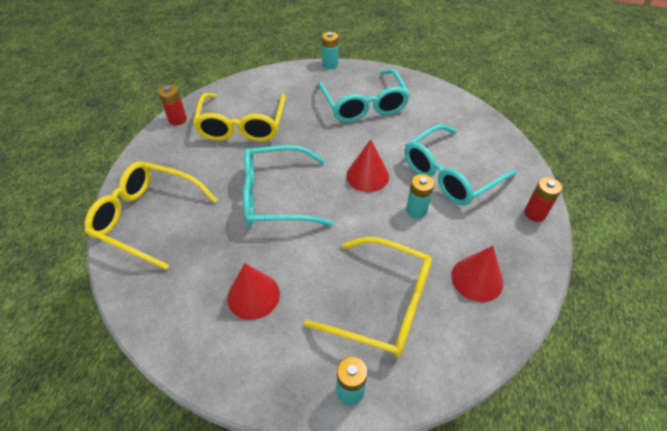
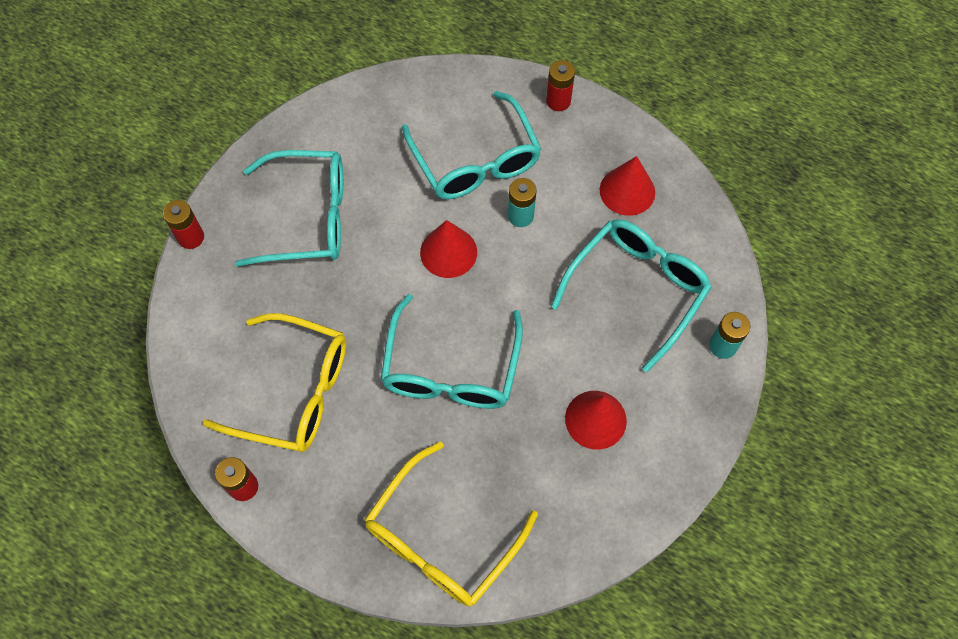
camera: 75 degrees left, 15 degrees up
yellow glasses [304,237,432,357] -> turquoise glasses [551,219,712,372]
turquoise battery [322,32,338,69] -> red battery [163,200,204,249]

